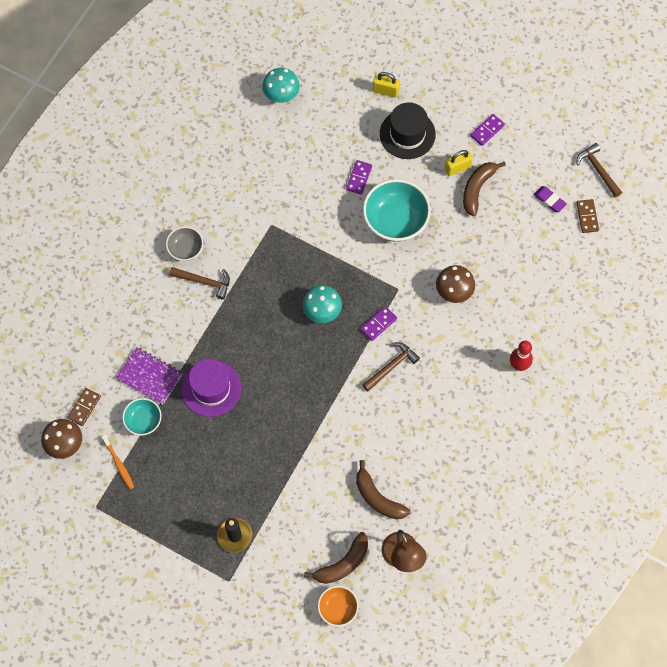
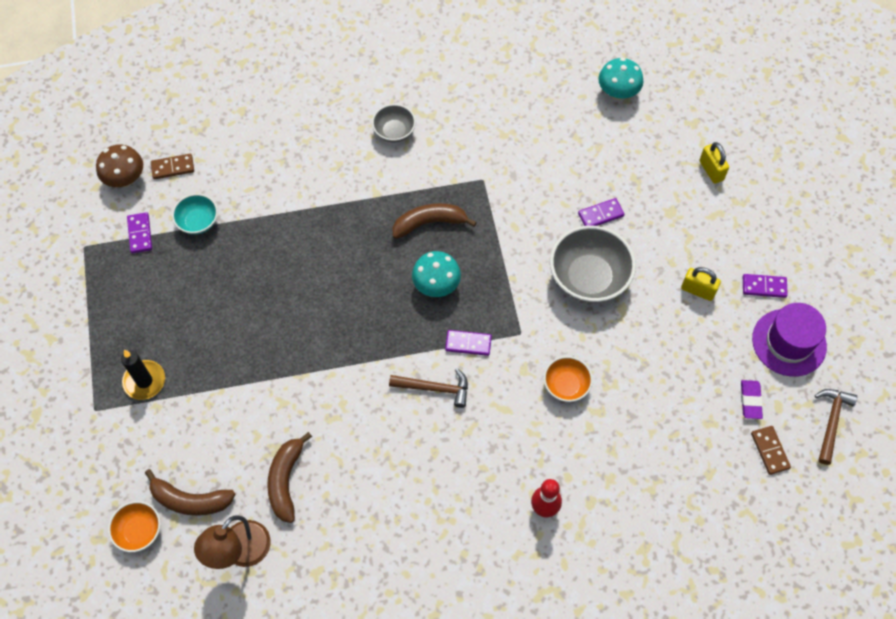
camera: 50 degrees right, 5 degrees down
orange toothbrush [102,435,134,489] -> purple domino [127,212,152,254]
purple notebook [116,347,183,405] -> none
brown hammer [169,267,230,299] -> none
purple hat [181,359,241,417] -> purple hat moved to [752,303,827,377]
turquoise bowl [363,179,431,242] -> grey bowl [550,225,636,303]
black hat [380,102,436,159] -> none
brown mushroom [436,265,475,303] -> orange bowl [544,356,593,402]
brown banana [463,162,506,216] -> brown banana moved to [393,203,477,239]
brown domino [576,199,599,233] -> brown domino turned 60 degrees counterclockwise [751,426,791,475]

